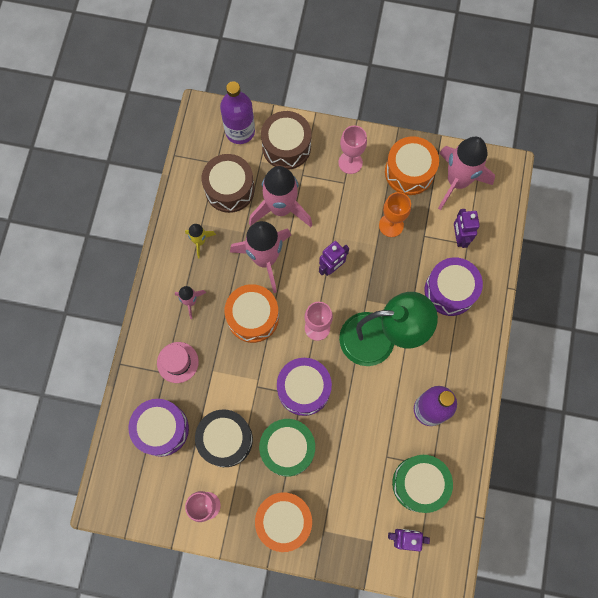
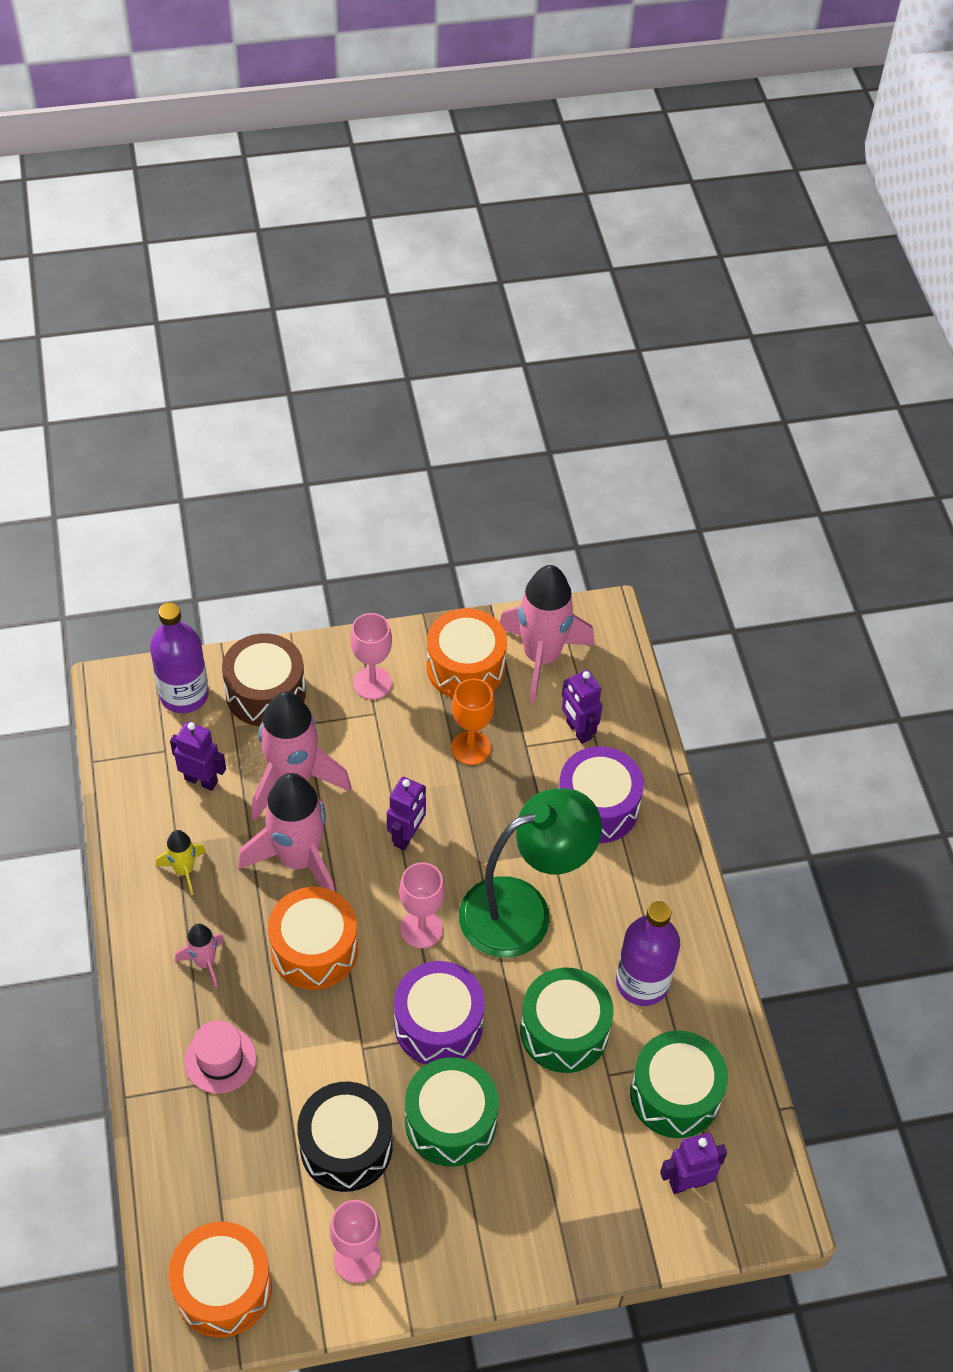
camera: 25 degrees left, 20 degrees down
purple drum [128,399,189,457] -> none
brown drum [202,154,255,213] -> purple robot [170,721,226,791]
orange drum [255,492,312,552] -> orange drum moved to [169,1222,272,1337]
none -> green drum [520,968,614,1073]

